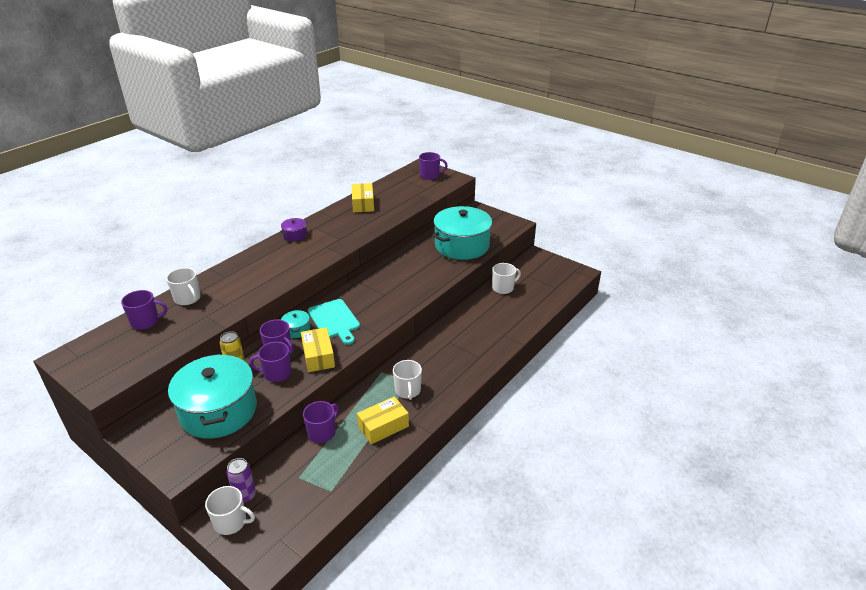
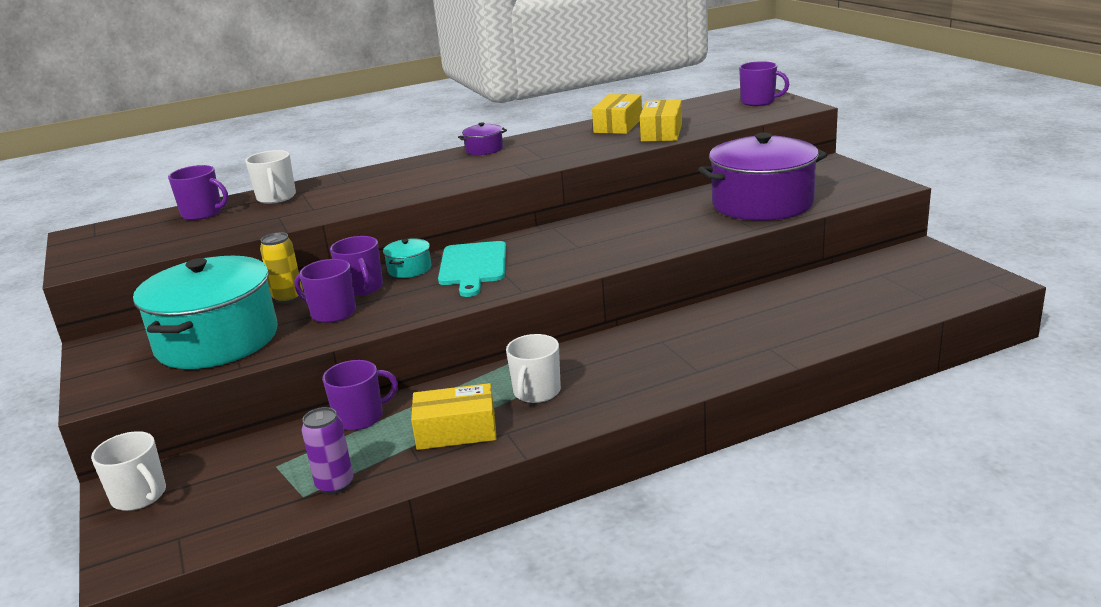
camera: 30 degrees right, 10 degrees down
purple can [227,458,256,503] -> purple can moved to [301,407,353,495]
yellow box [301,327,335,372] -> yellow box moved to [640,100,682,142]
turquoise pot [432,206,492,260] -> purple pot [698,133,828,221]
white mug [492,263,521,294] -> none

